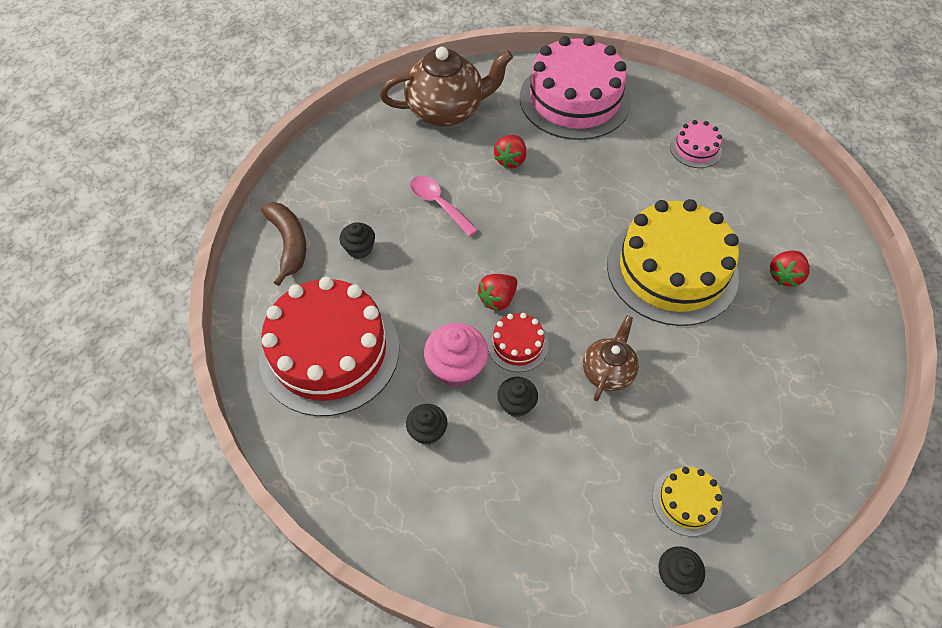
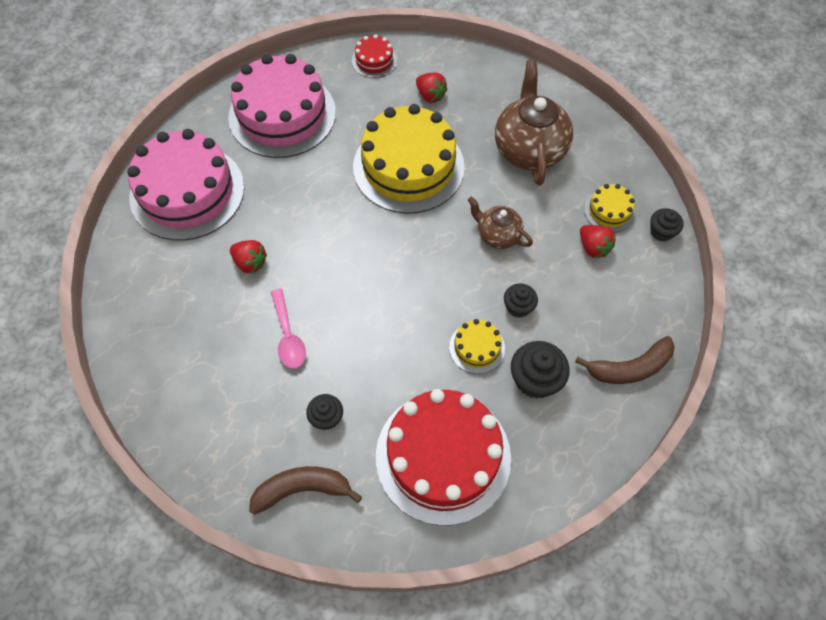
camera: 80 degrees left, 5 degrees up
brown teapot [379,47,513,127] -> brown teapot moved to [495,60,573,186]
black cupcake [406,404,447,445] -> black cupcake [511,341,570,399], size x1.61
pink spoon [410,176,478,236] -> pink spoon turned 75 degrees counterclockwise [271,289,306,369]
pink cupcake [424,323,489,388] -> yellow cake [449,319,505,374]
red strawberry [477,274,517,311] -> red strawberry moved to [580,225,616,258]
red cake [487,313,548,372] -> red cake moved to [352,34,397,78]
pink cake [670,120,722,168] -> pink cake [228,54,336,158], size x2.26
none -> brown banana [575,336,675,384]

